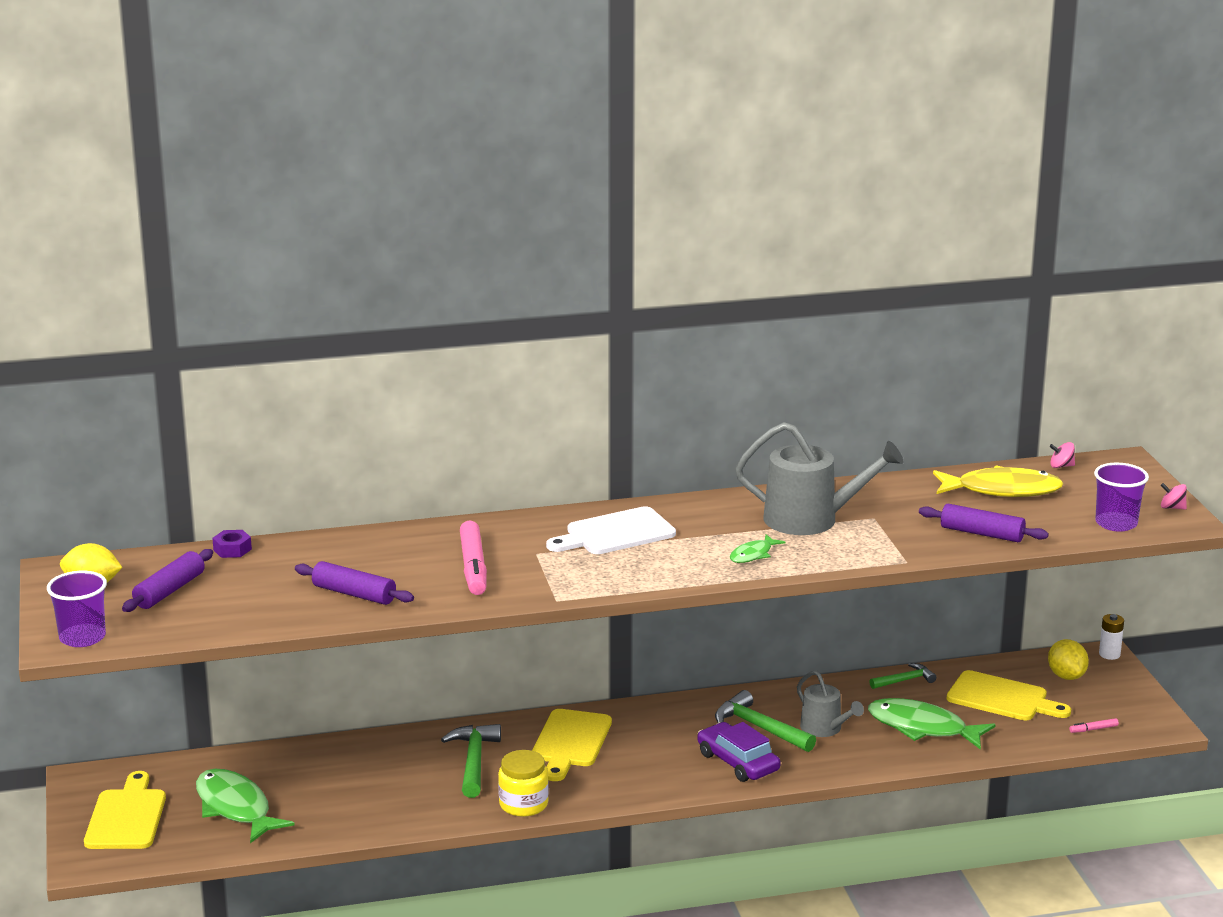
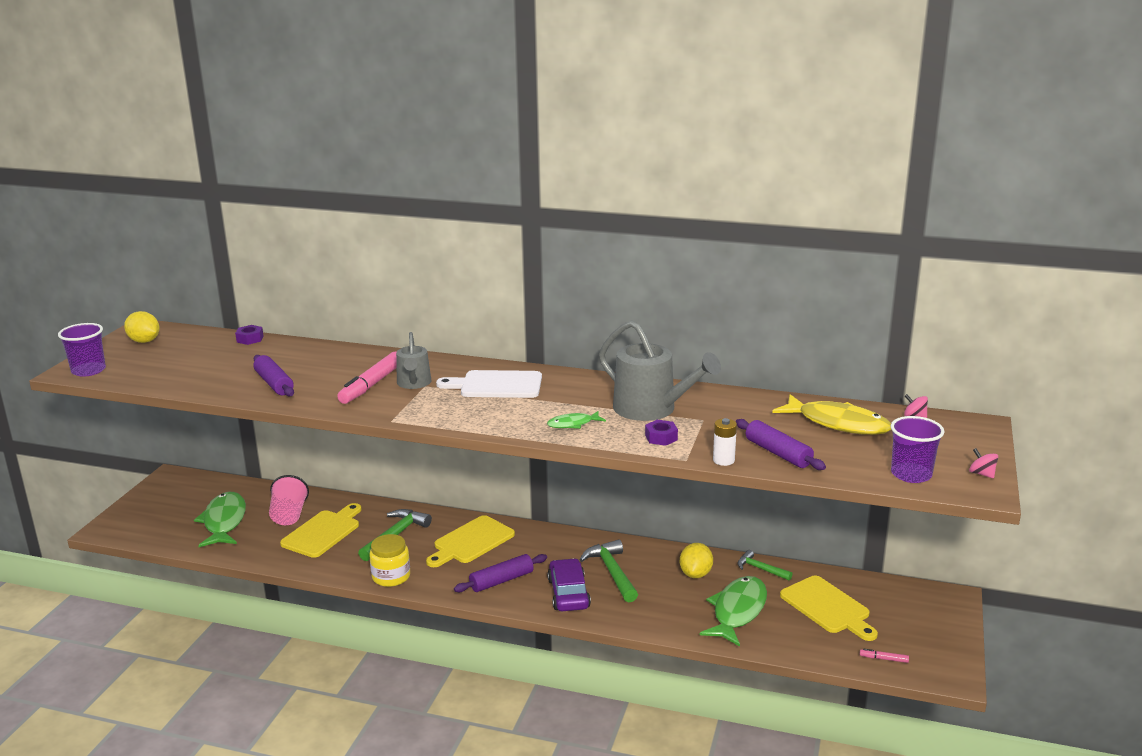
camera: 30 degrees right, 0 degrees up
yellow cutting board [84,771,166,849] -> yellow cutting board moved to [280,503,361,558]
purple rolling pin [122,549,213,612] -> purple rolling pin moved to [454,554,547,592]
grey watering can [797,670,864,737] -> grey watering can moved to [396,332,432,389]
green fish [868,698,996,750] -> green fish turned 60 degrees clockwise [699,576,767,647]
green hammer [869,663,936,689] -> green hammer turned 150 degrees counterclockwise [737,550,792,581]
yellow lemon [1048,639,1089,680] -> yellow lemon moved to [680,543,713,578]
white battery [1099,614,1124,660] -> white battery moved to [713,418,737,466]
none -> pink cup [269,475,309,525]
none -> purple nut [645,420,678,446]

